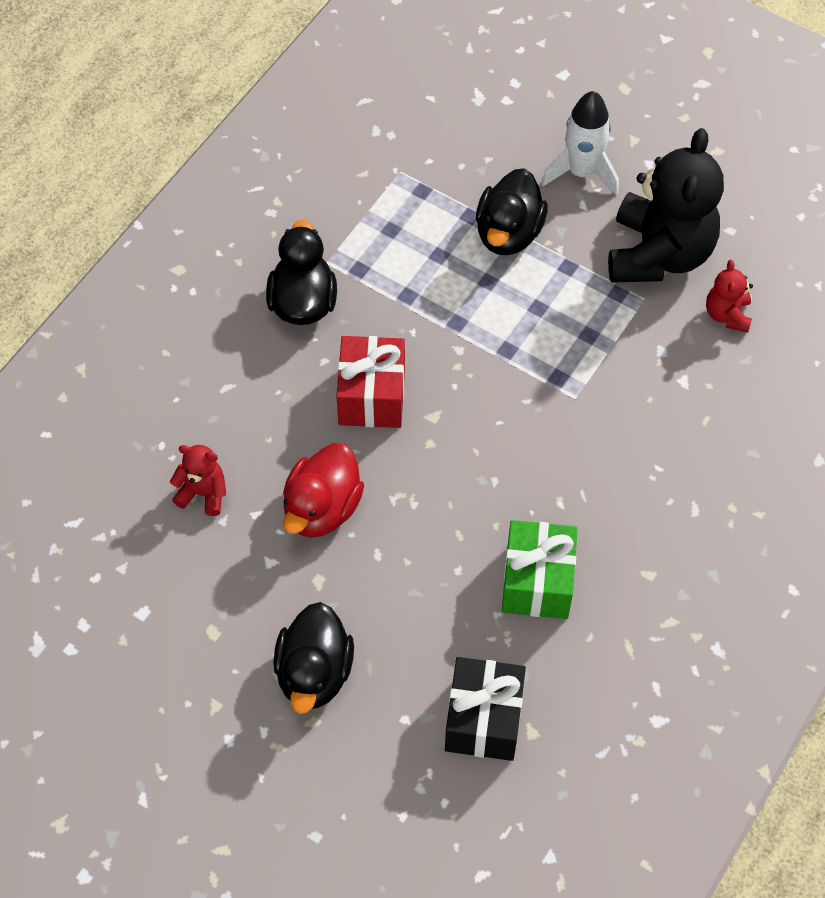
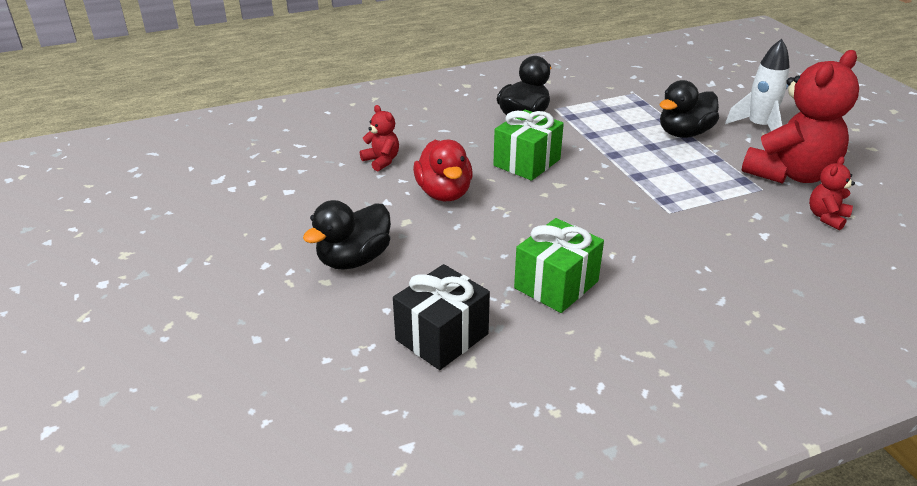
camera: 35 degrees right, 25 degrees down
red duck [283,443,364,538] -> red duck turned 75 degrees counterclockwise [413,140,473,201]
red gift [336,336,405,428] -> green gift [493,109,564,181]
black teddy bear [608,128,724,283] -> red teddy bear [741,50,859,184]

